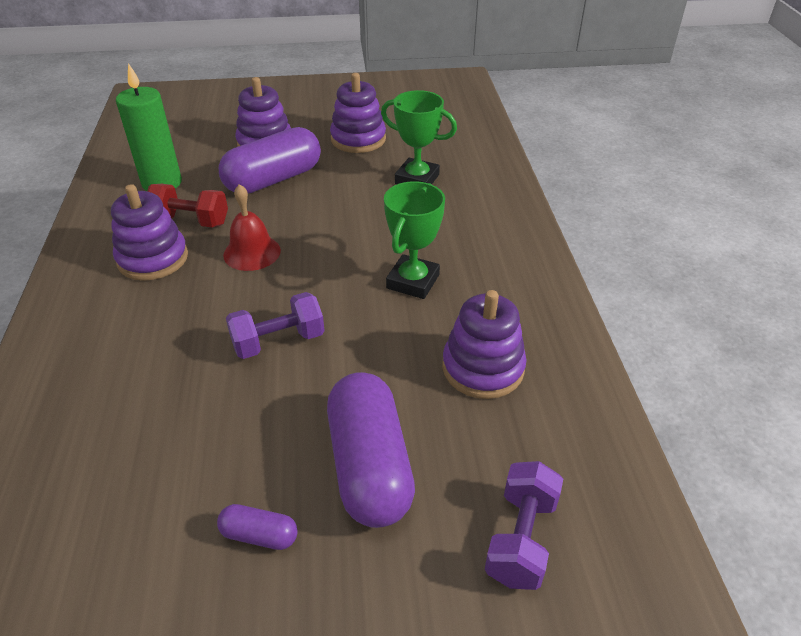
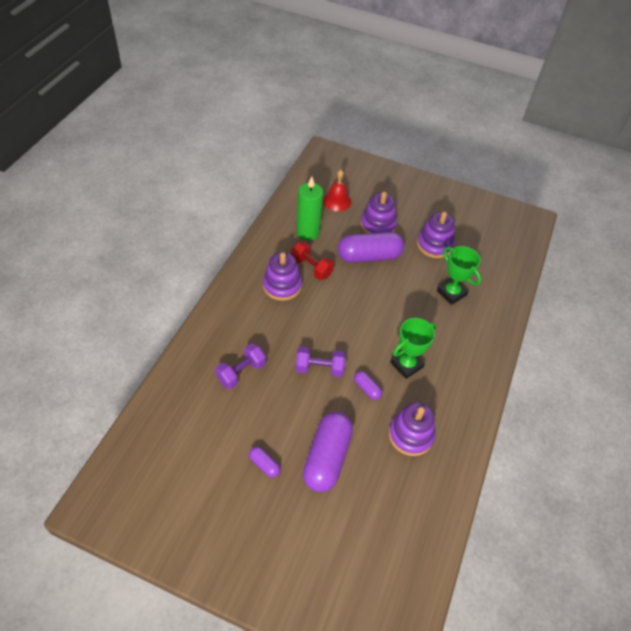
camera: 25 degrees right, 10 degrees up
red bell [223,184,281,271] -> red bell moved to [323,170,352,211]
purple dumbbell [485,461,563,590] -> purple dumbbell moved to [215,343,266,389]
none -> purple capsule [354,371,382,400]

